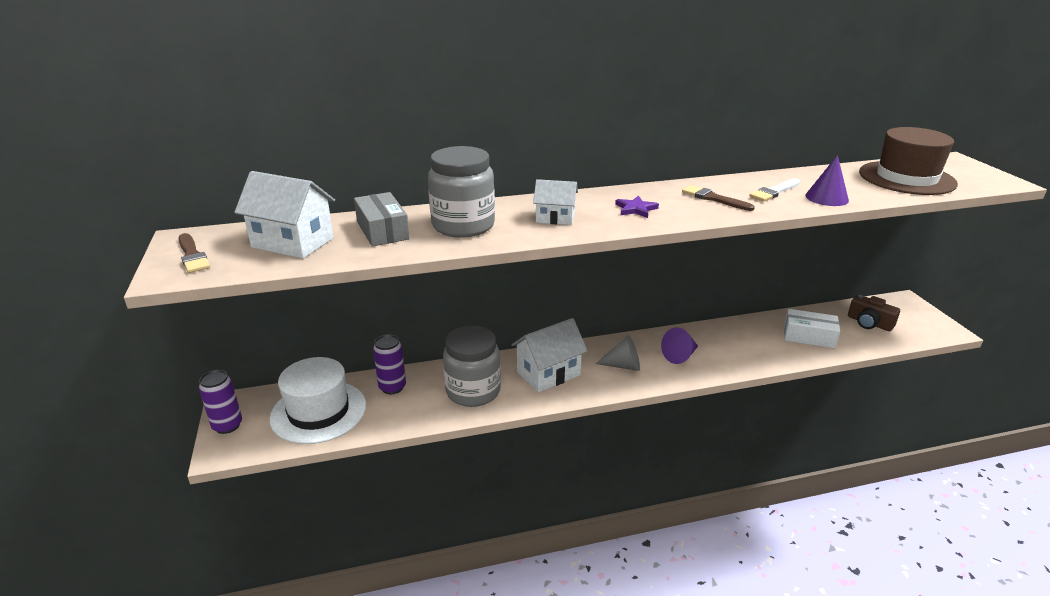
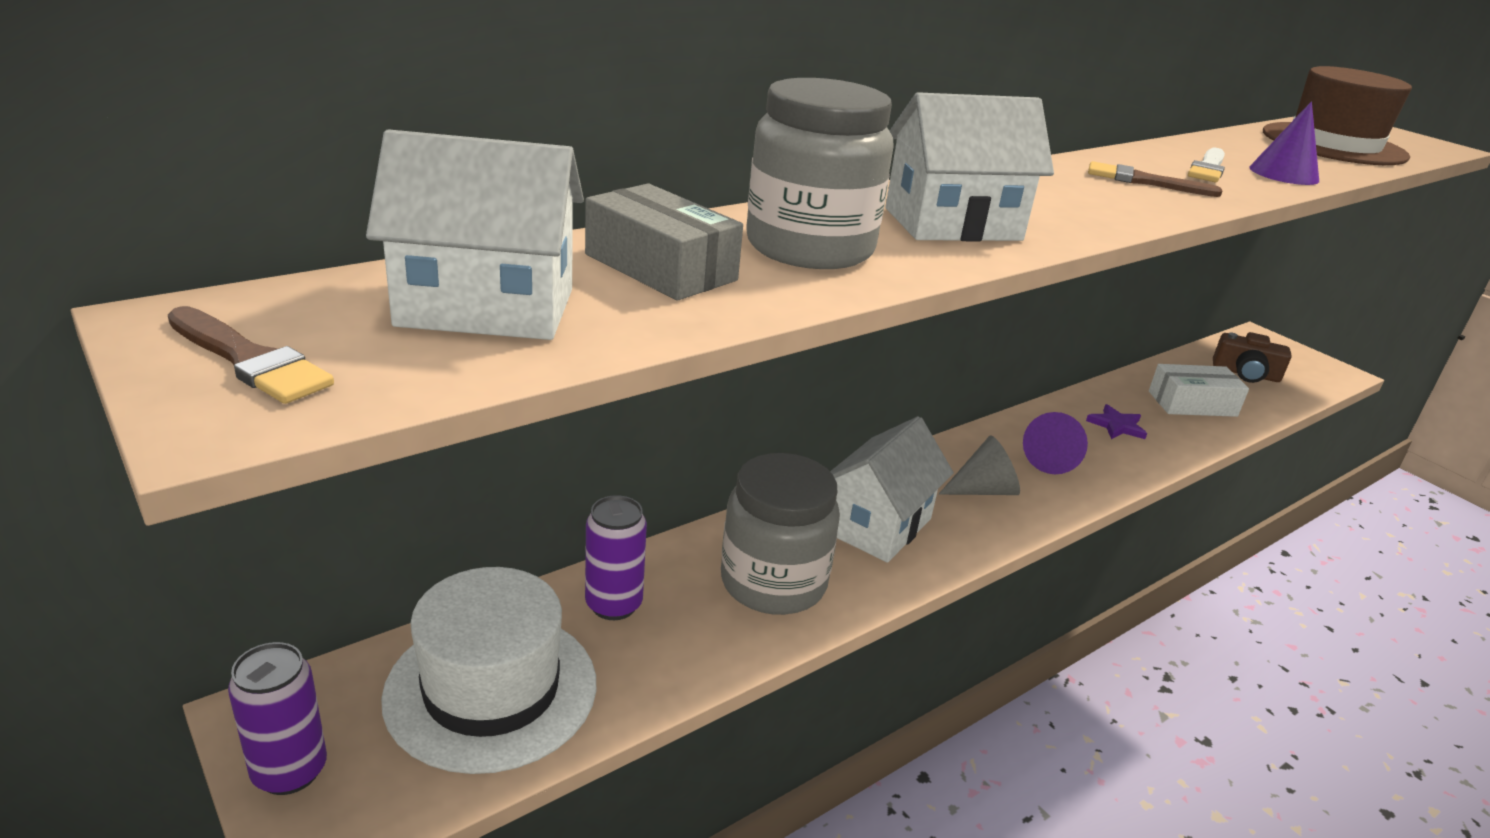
camera: 25 degrees left, 0 degrees up
white house [533,179,578,225] -> white house [885,92,1054,241], size x1.65
purple star [615,196,659,218] -> purple star moved to [1086,404,1147,439]

